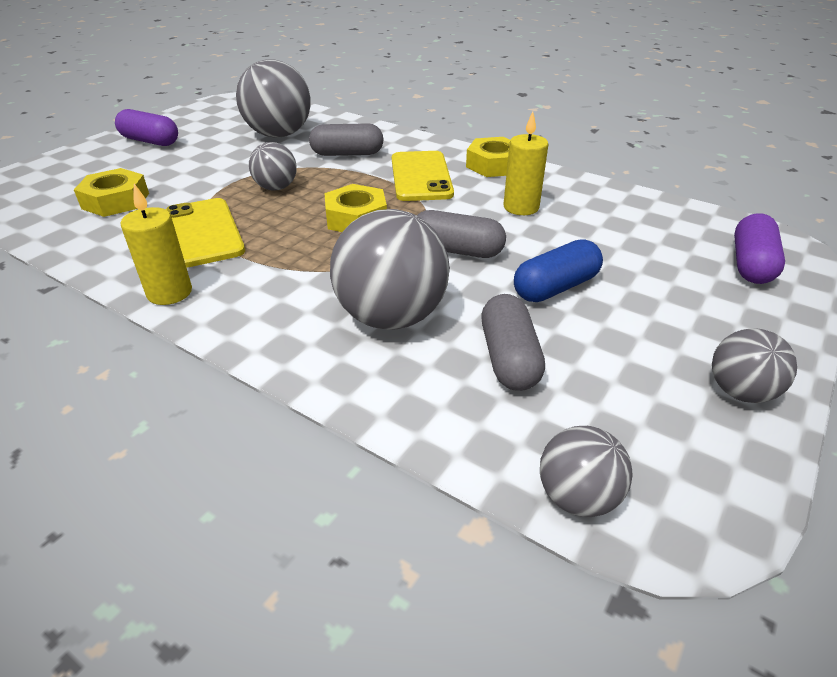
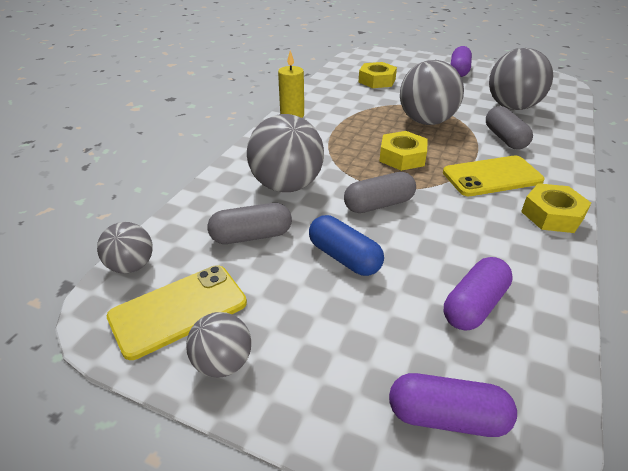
camera: 80 degrees right, 0 degrees up
yellow phone [165,198,245,268] -> yellow phone moved to [106,265,247,360]
grey ball [249,142,297,191] -> grey ball [400,60,464,125], size x1.81
grey capsule [417,210,506,258] -> grey capsule turned 60 degrees clockwise [344,172,416,213]
yellow candle [504,112,549,215] -> none
none -> purple capsule [444,257,513,331]

